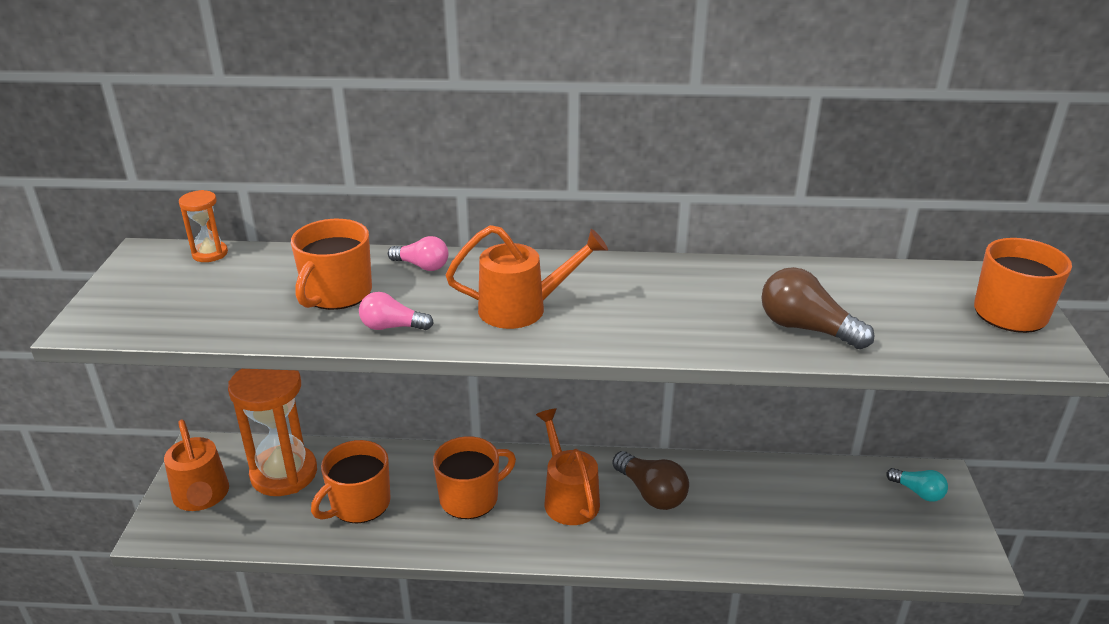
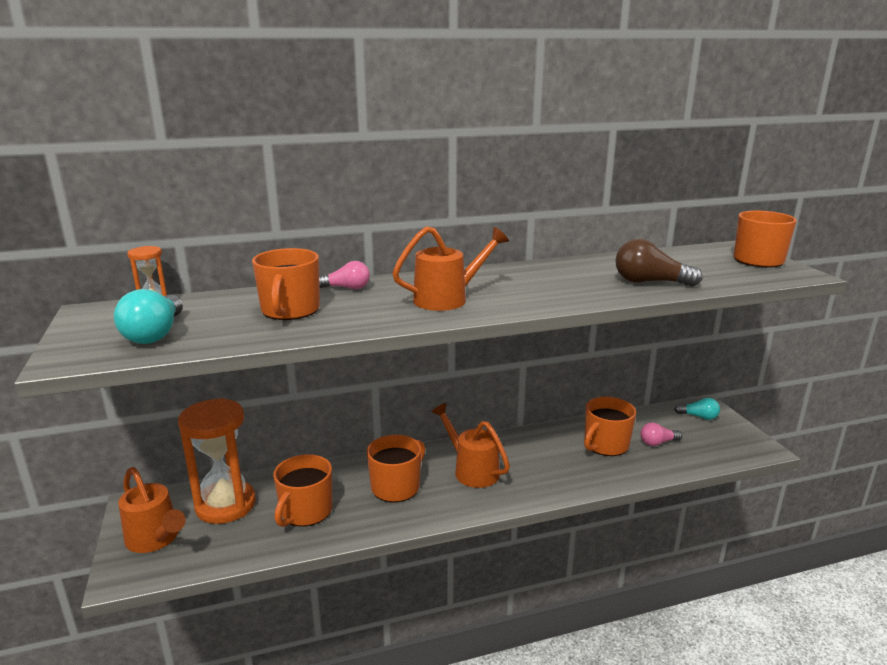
camera: 20 degrees left, 10 degrees down
pink light bulb [359,292,434,330] -> pink light bulb moved to [640,422,682,446]
brown light bulb [613,451,689,510] -> none
none -> turquoise light bulb [114,289,183,344]
none -> orange mug [584,397,636,456]

